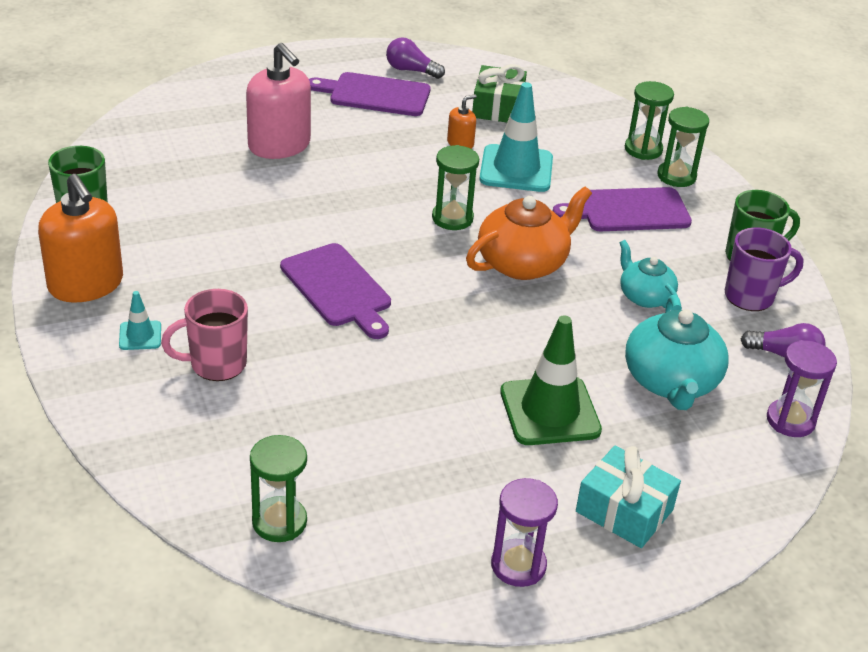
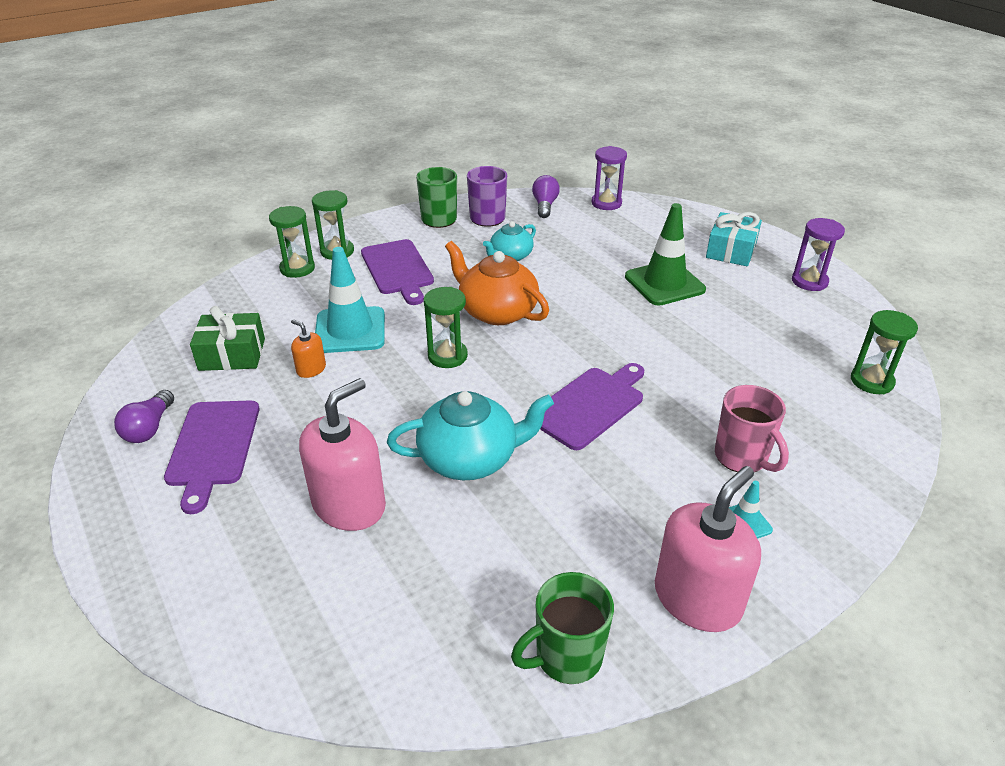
camera: 100 degrees left, 0 degrees up
orange soap dispenser [38,174,123,303] -> pink soap dispenser [655,466,761,632]
turquoise teapot [625,295,729,410] -> turquoise teapot moved to [387,391,554,480]

